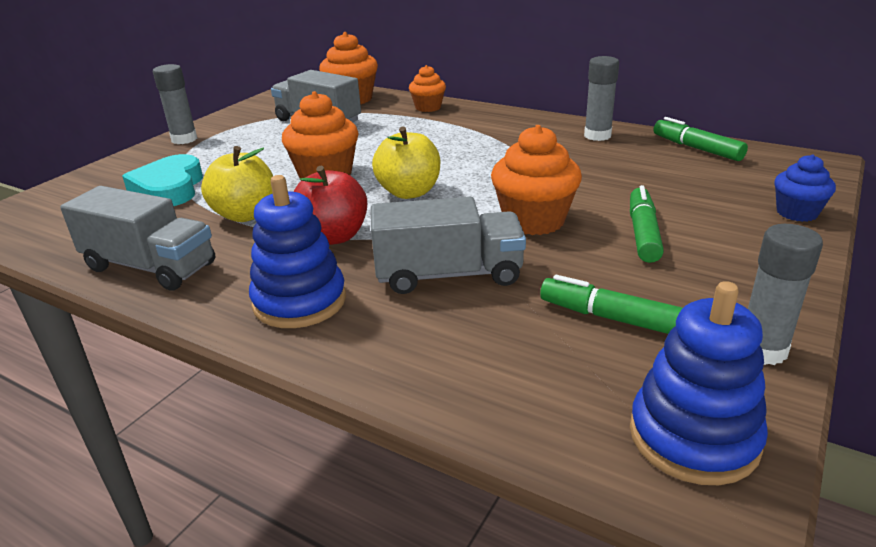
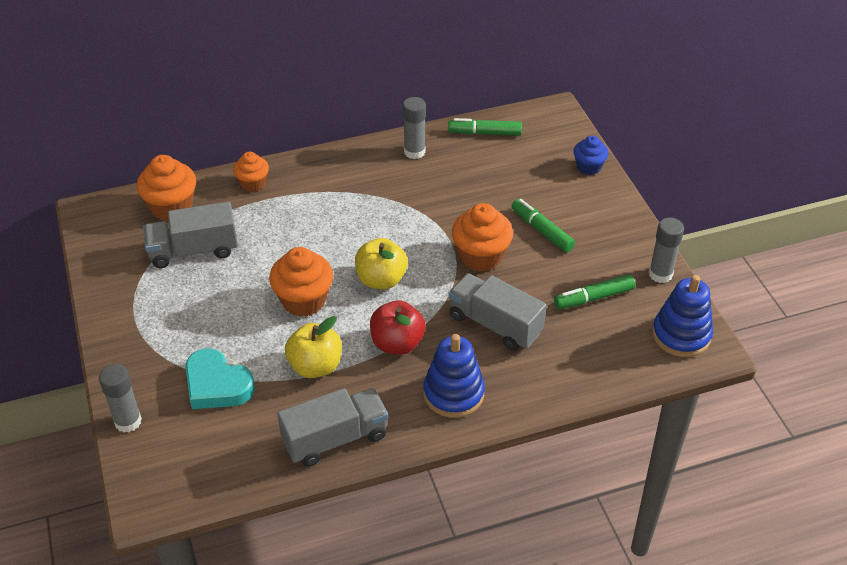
camera: 50 degrees left, 15 degrees up
grey glue stick [153,64,197,144] -> grey glue stick moved to [99,364,142,432]
grey truck [371,197,526,294] -> grey truck turned 90 degrees counterclockwise [448,273,547,351]

